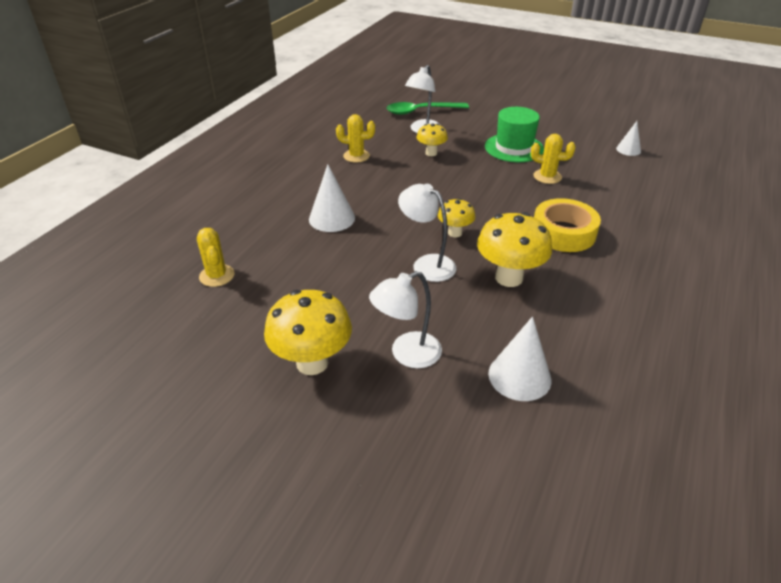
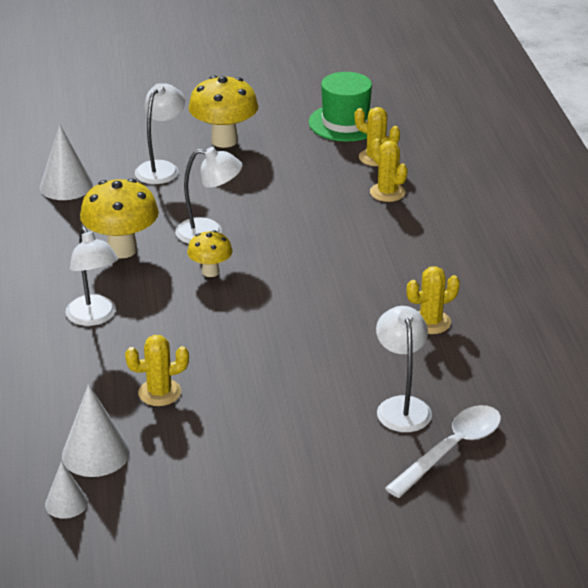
camera: 145 degrees right, 5 degrees down
white cone [309,164,355,232] -> white cone moved to [62,384,130,477]
green spoon [386,102,469,115] -> white spoon [385,405,501,498]
yellow mushroom [417,123,448,156] -> none
green hat [485,107,544,162] -> green hat moved to [309,72,372,142]
yellow tape [534,198,601,252] -> white lamp [66,226,118,326]
none -> yellow cactus [370,139,408,202]

